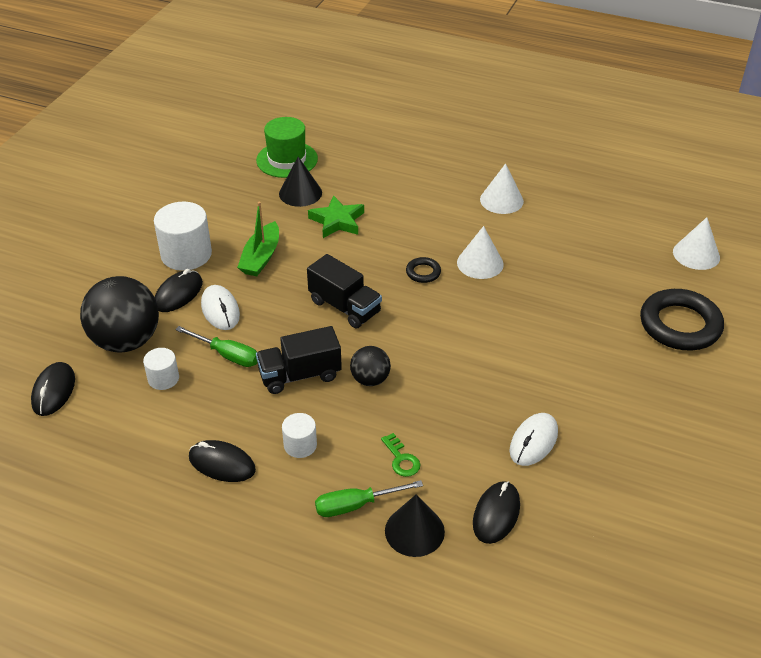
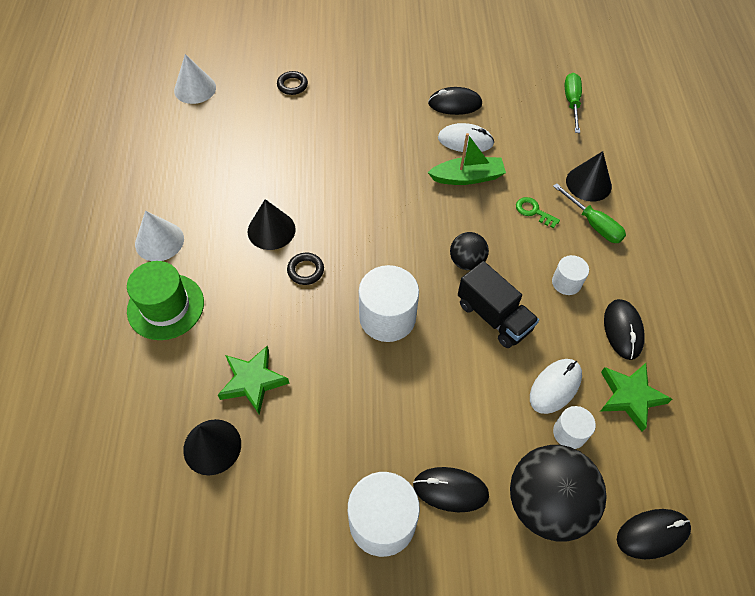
camera: 115 degrees left, 15 degrees up
green screwdriver [175,326,257,367] -> green screwdriver moved to [565,73,582,133]
white mouse [201,285,240,330] -> white mouse moved to [530,359,582,414]
green boat [237,202,279,276] -> green boat moved to [428,133,506,185]
green hat [256,117,318,178] -> green hat moved to [127,261,204,340]
black truck [307,254,382,329] -> white cylinder [359,265,419,342]
green key [381,433,420,477] -> green key turned 90 degrees counterclockwise [516,197,560,229]
white cone [457,226,504,279] -> black cone [248,199,295,250]
black mouse [473,481,520,544] -> black mouse moved to [428,87,482,115]
black ring [640,289,724,351] -> black ring [277,71,308,95], size x0.45
none -> green star [601,363,672,432]

